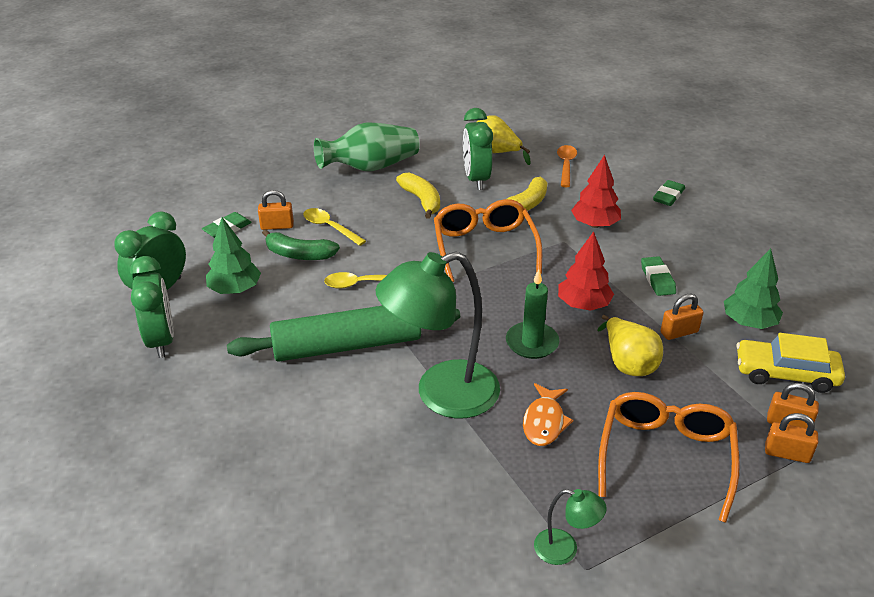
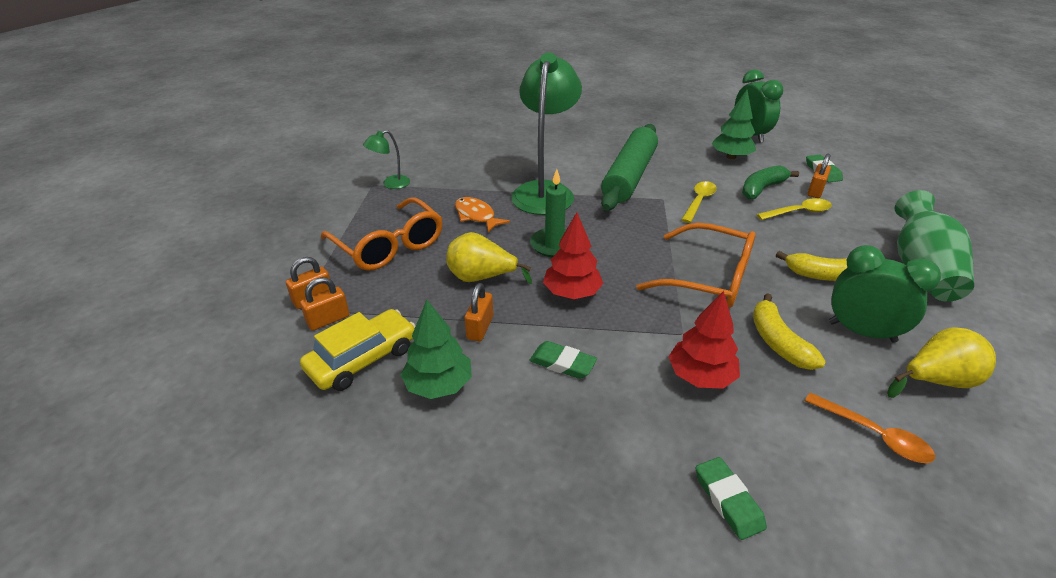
camera: 125 degrees right, 0 degrees up
green clock [130,256,174,358] -> none

